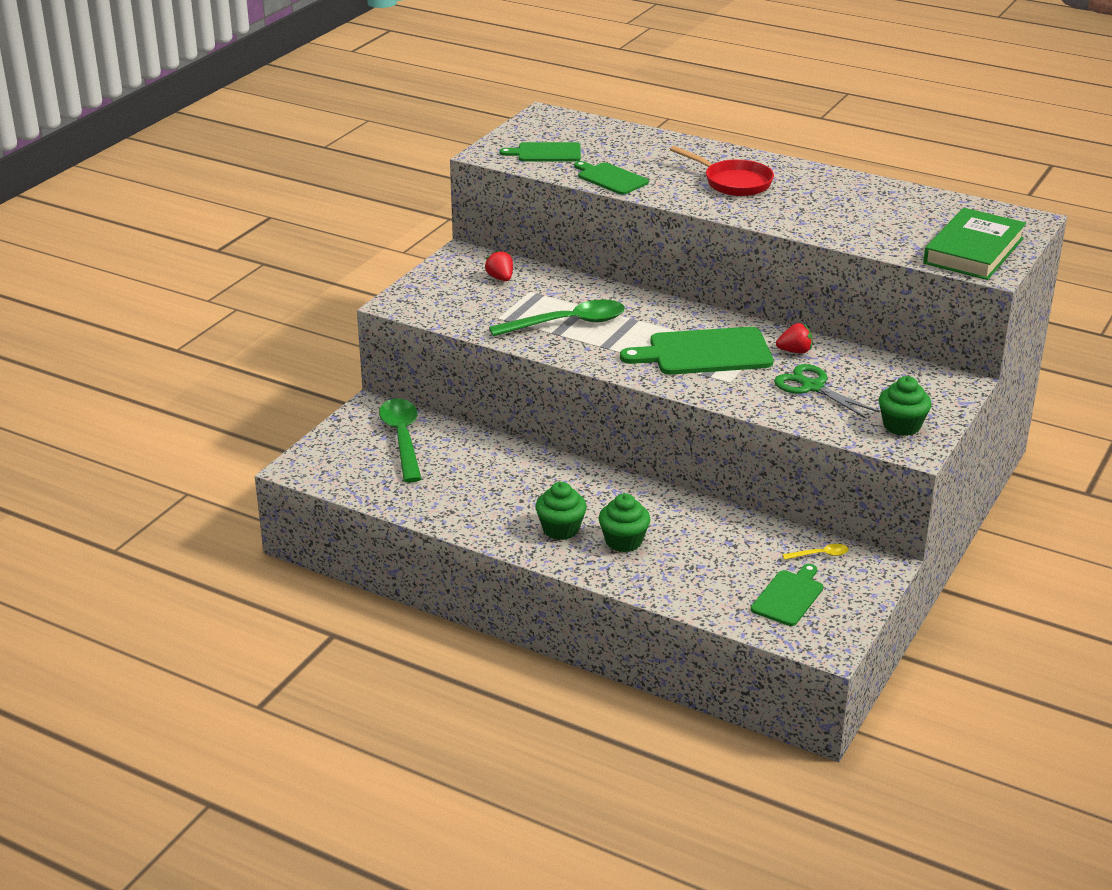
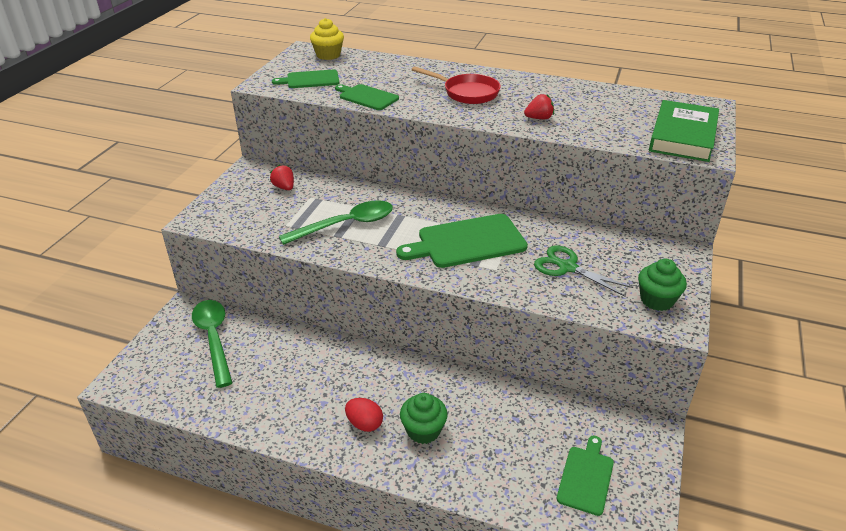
camera: 10 degrees left, 5 degrees up
green cupcake [535,482,587,540] -> red egg [345,398,383,432]
red strawberry [776,323,812,353] -> red strawberry moved to [524,94,554,119]
yellow spoon [782,544,849,560] -> none
none -> yellow cupcake [310,18,344,60]

